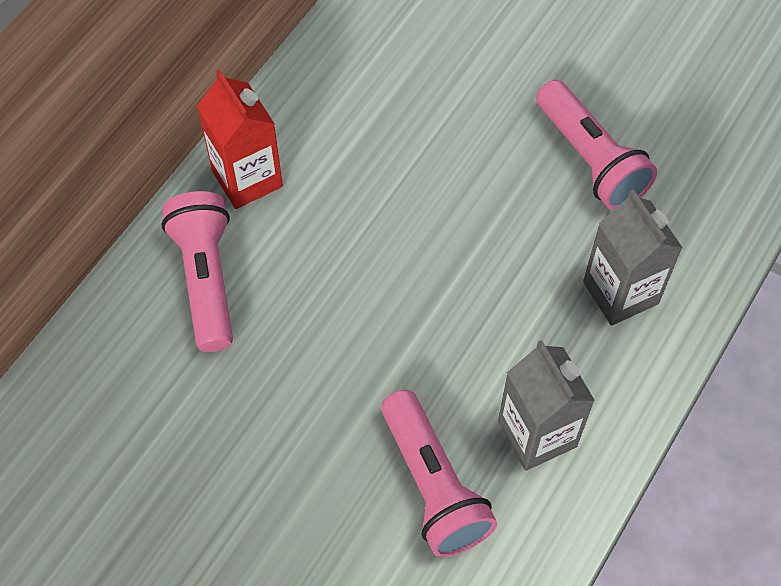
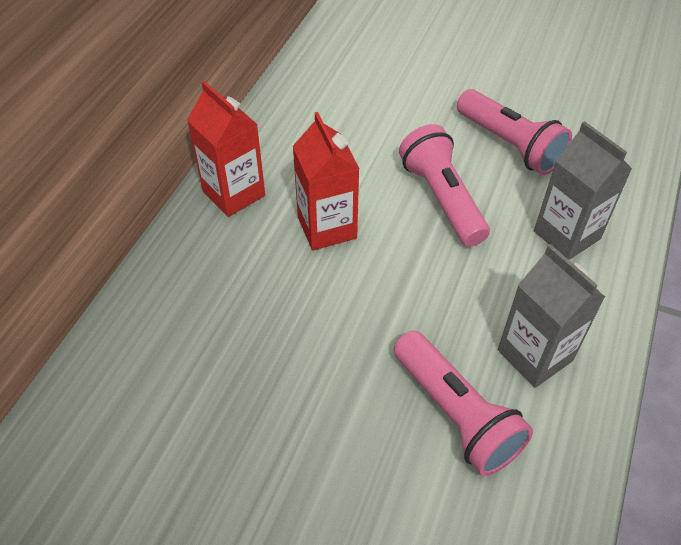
camera: 10 degrees left, 10 degrees down
pink flashlight [162,191,233,352] -> pink flashlight moved to [399,124,490,247]
none -> red carton [293,112,360,250]

